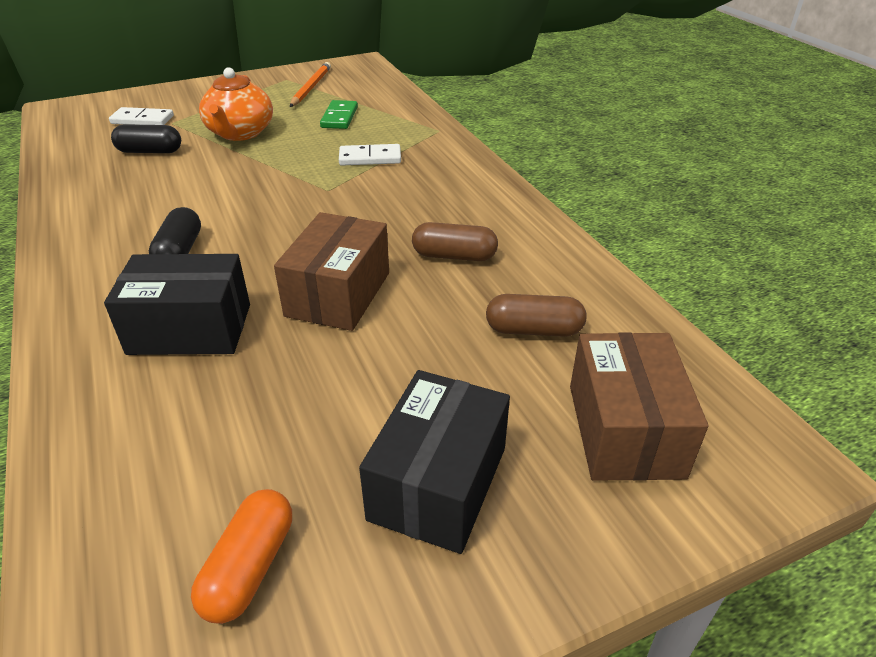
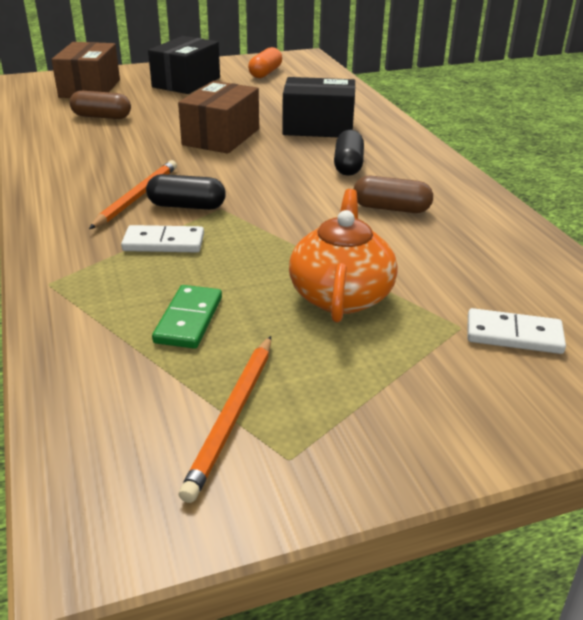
camera: 175 degrees left, 5 degrees down
black capsule [111,124,181,153] -> black capsule moved to [146,174,226,210]
brown capsule [412,222,498,261] -> brown capsule moved to [354,176,433,213]
none -> orange pencil [89,160,177,229]

